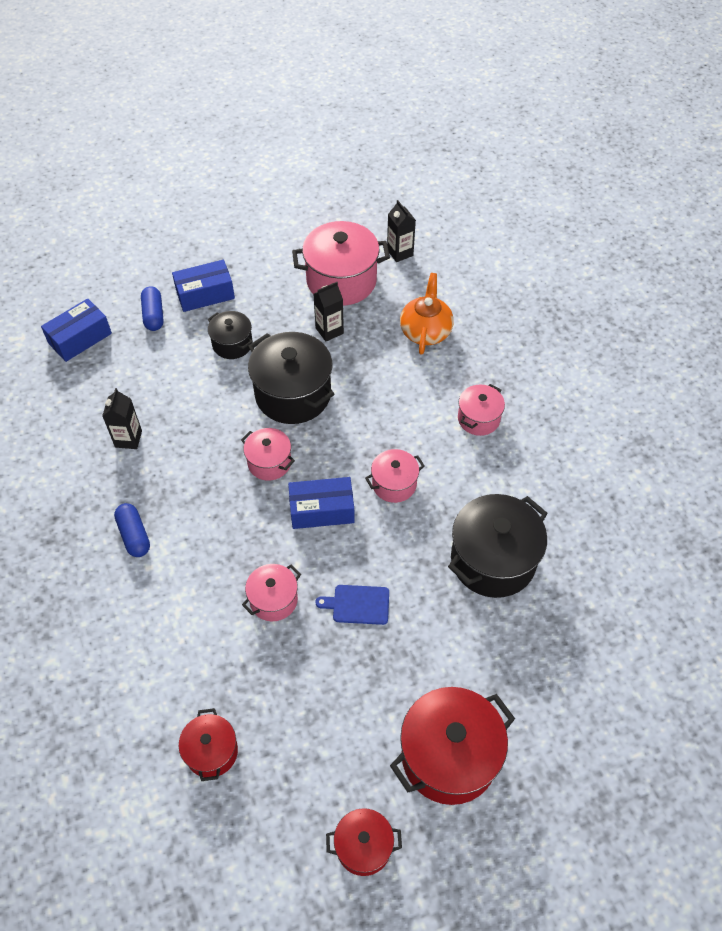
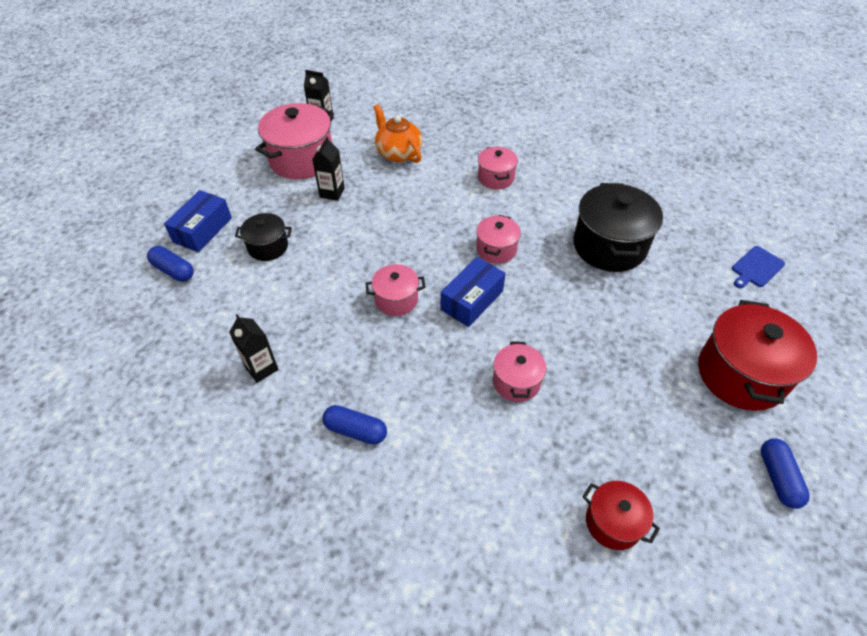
camera: 45 degrees left, 5 degrees down
blue box [41,298,112,362] -> none
black pot [248,332,334,424] -> none
blue cutting board [315,585,389,625] -> blue cutting board moved to [732,246,785,288]
red pot [326,808,402,876] -> blue capsule [761,439,810,509]

